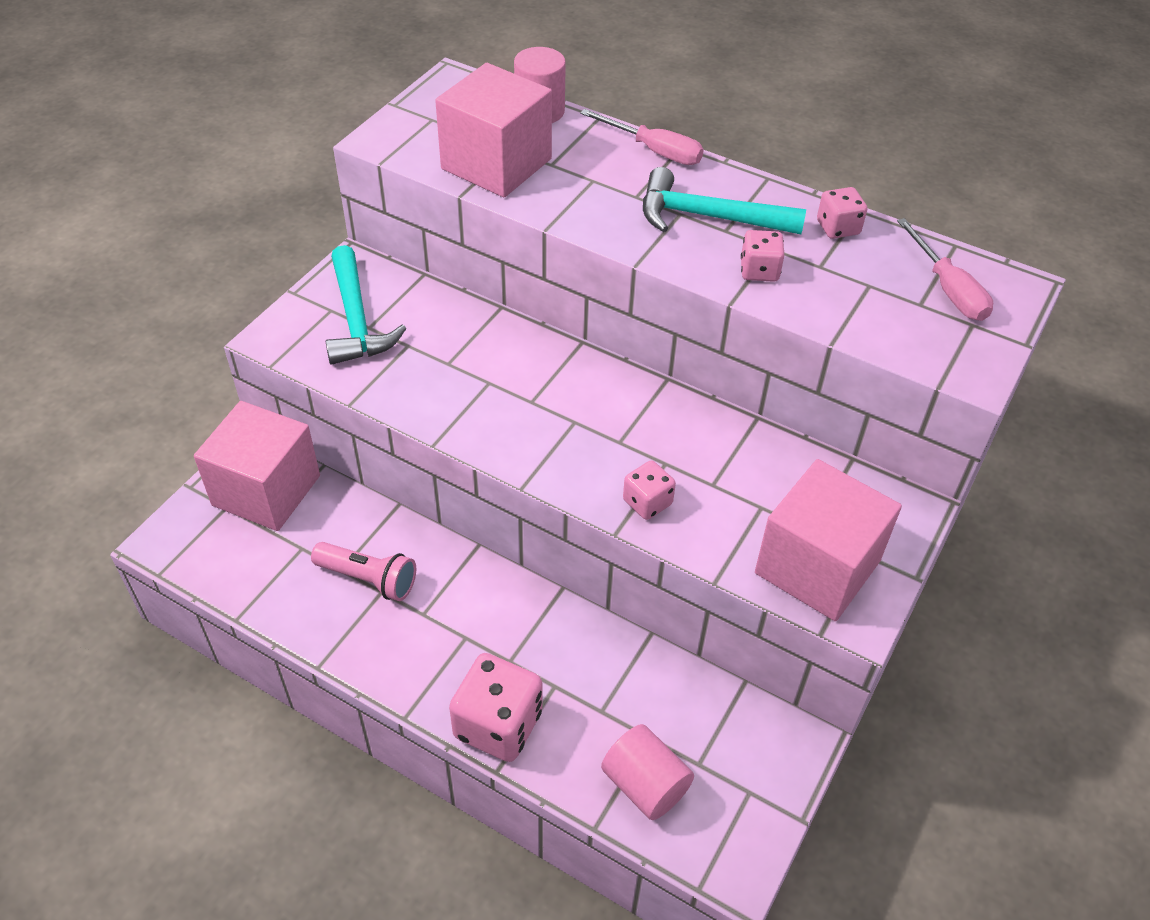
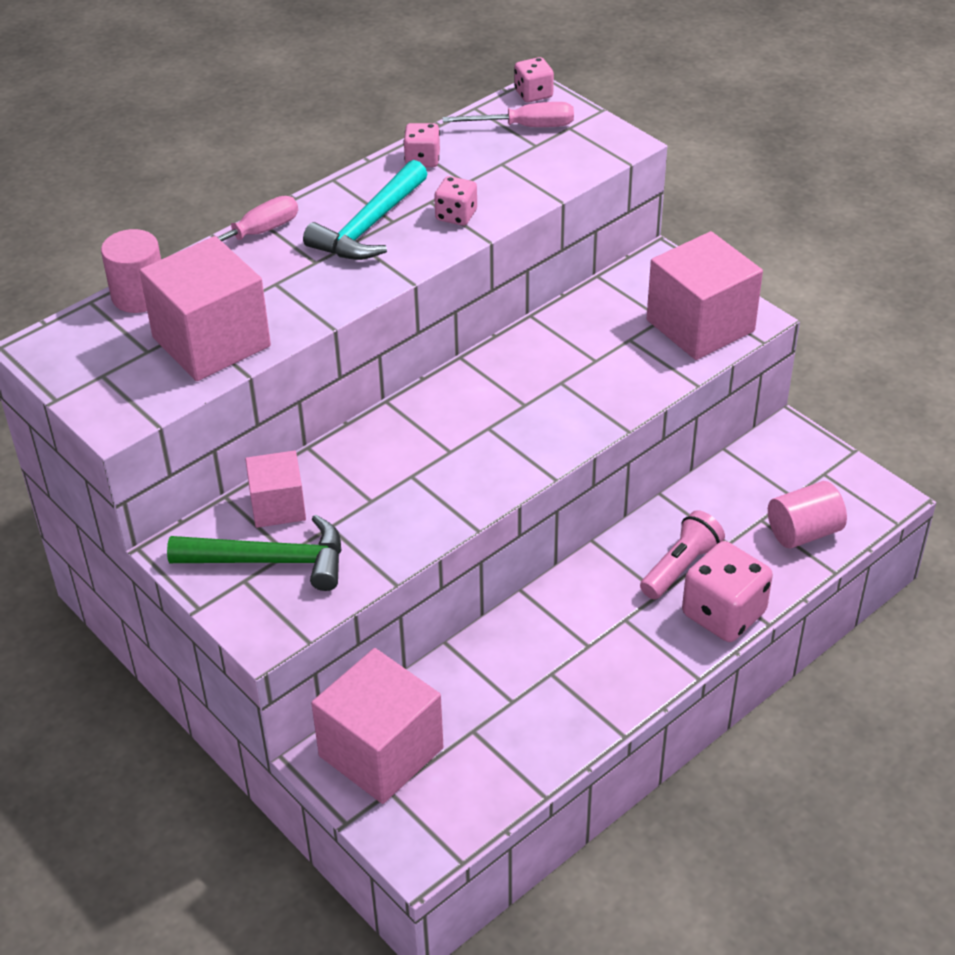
camera: 70 degrees left, 5 degrees down
pink flashlight [311,542,416,601] -> pink flashlight moved to [640,510,725,599]
turquoise hammer [326,245,406,365] -> green hammer [167,515,342,591]
pink dice [623,460,676,520] -> pink dice moved to [514,57,554,103]
none -> pink cube [245,451,306,528]

